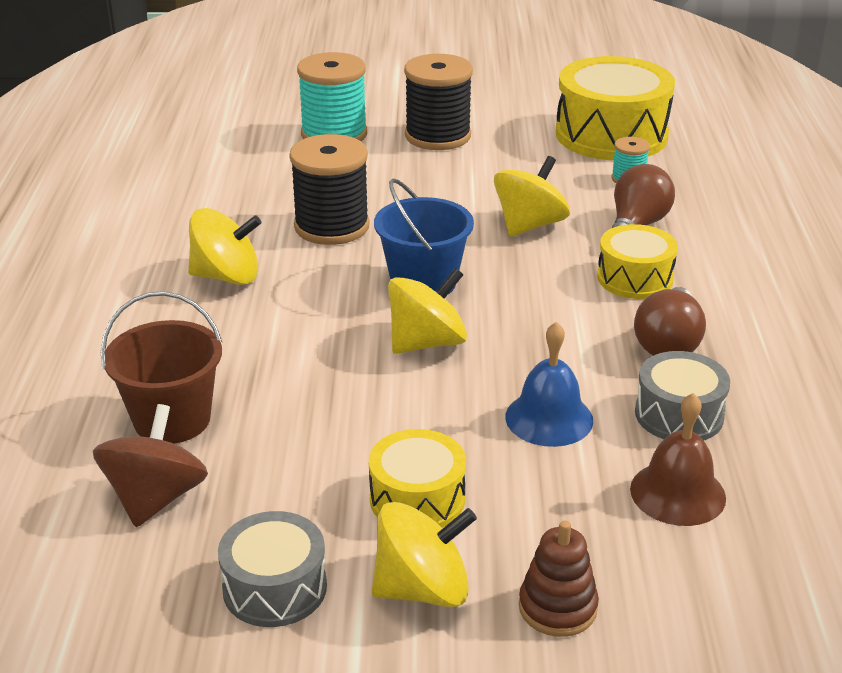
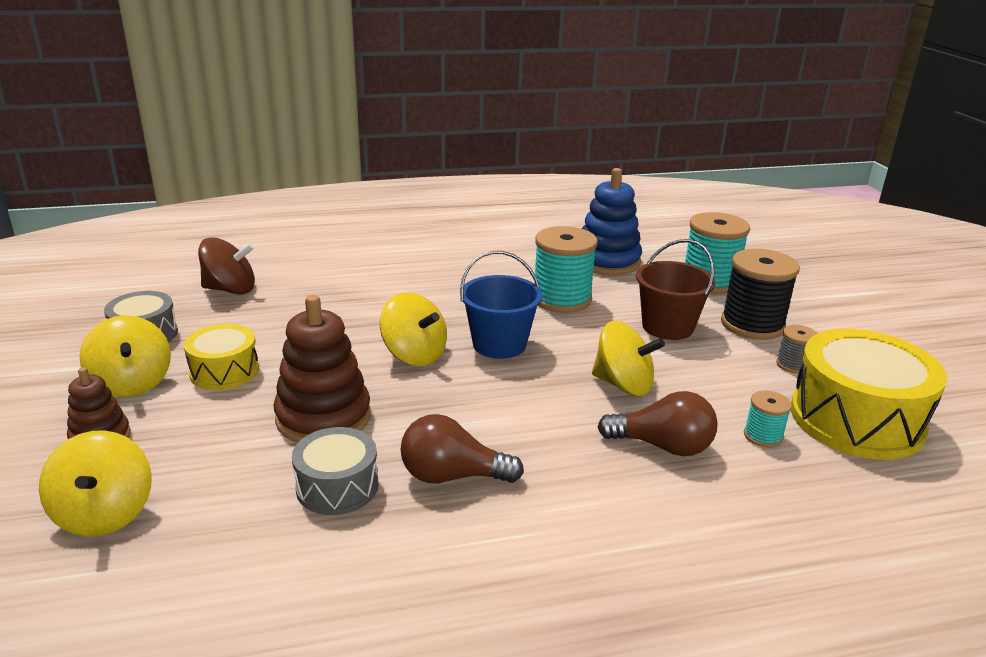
camera: 75 degrees right, 5 degrees down
brown bucket [101,291,222,444] -> brown bucket moved to [636,239,715,340]
yellow spinning top [188,208,261,285] -> yellow spinning top moved to [39,431,152,537]
black spool [289,134,370,245] -> turquoise spool [534,226,598,313]
blue bell [505,322,593,447] -> brown stacking toy [274,295,371,443]
yellow drum [597,224,678,299] -> none
brown bell [630,393,726,526] -> none
none -> blue stacking toy [582,168,642,275]
none -> grey spool [776,325,818,374]

